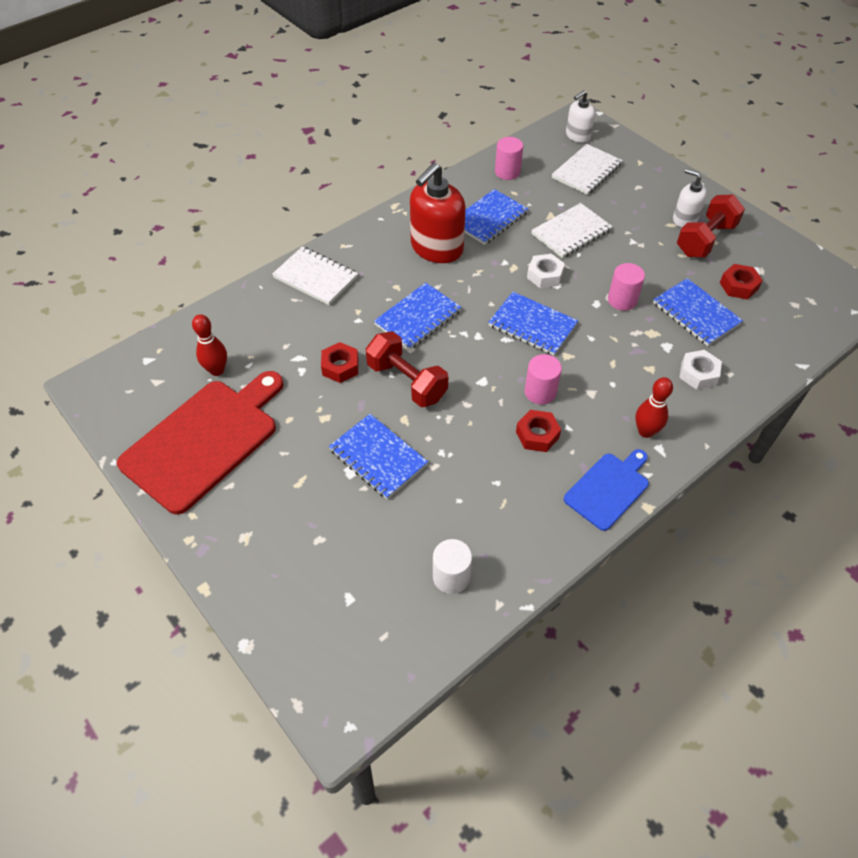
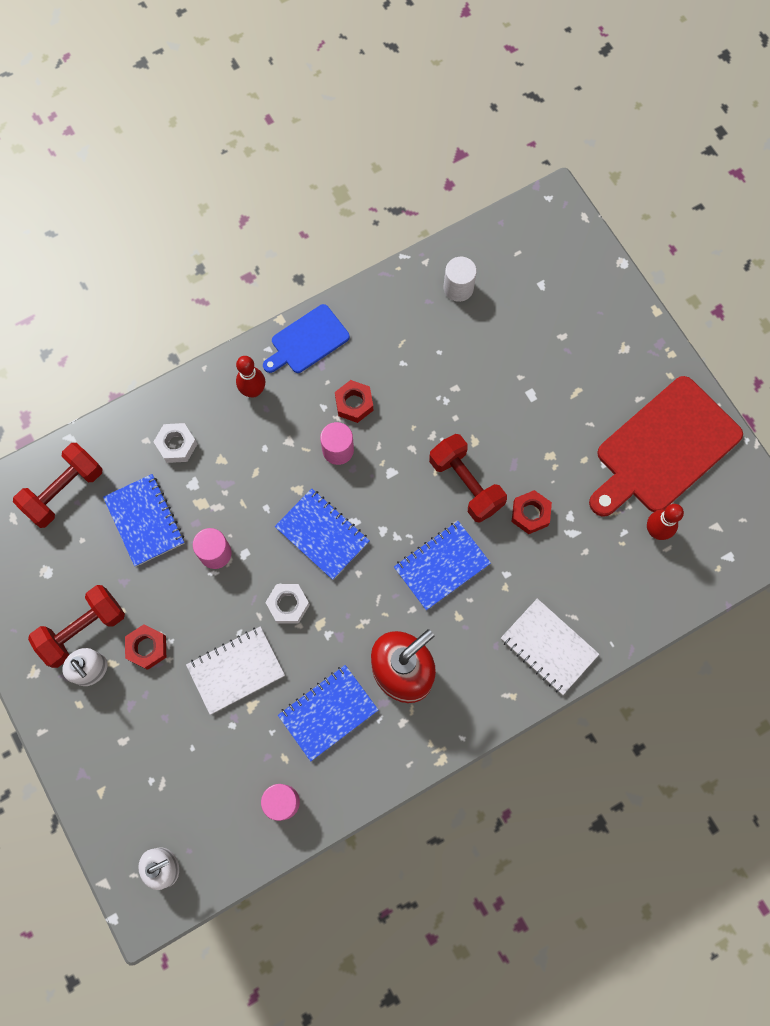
camera: 170 degrees left, 20 degrees up
blue notebook [329,414,428,499] -> none
white notebook [552,144,623,195] -> none
red nut [720,264,763,300] -> red nut moved to [125,624,166,670]
none -> red dumbbell [13,443,102,528]

